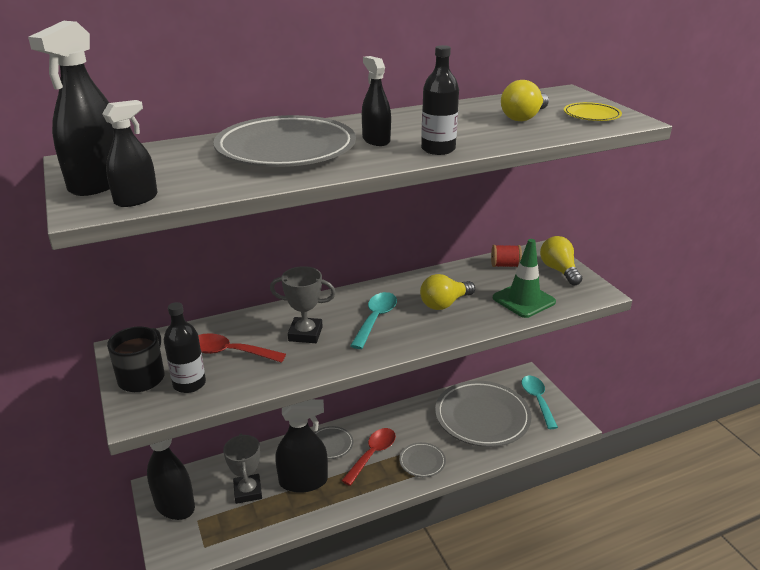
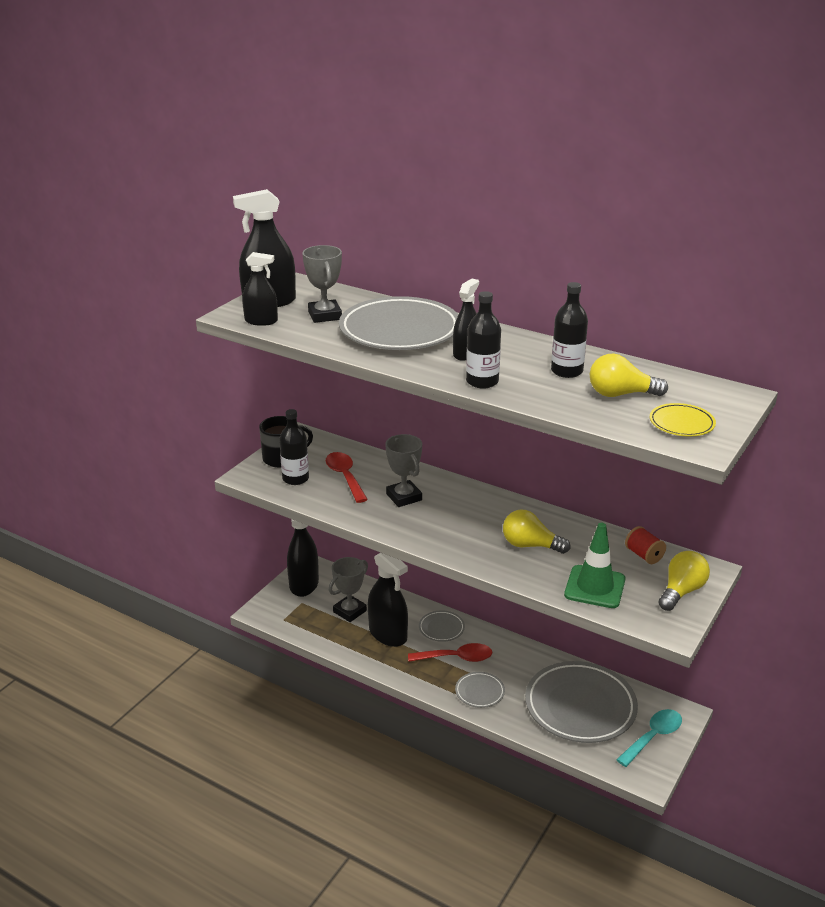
camera: 55 degrees right, 0 degrees up
turquoise spoon [350,292,397,349] -> none
none -> grey trophy [302,245,342,323]
none -> black bottle [551,282,588,378]

